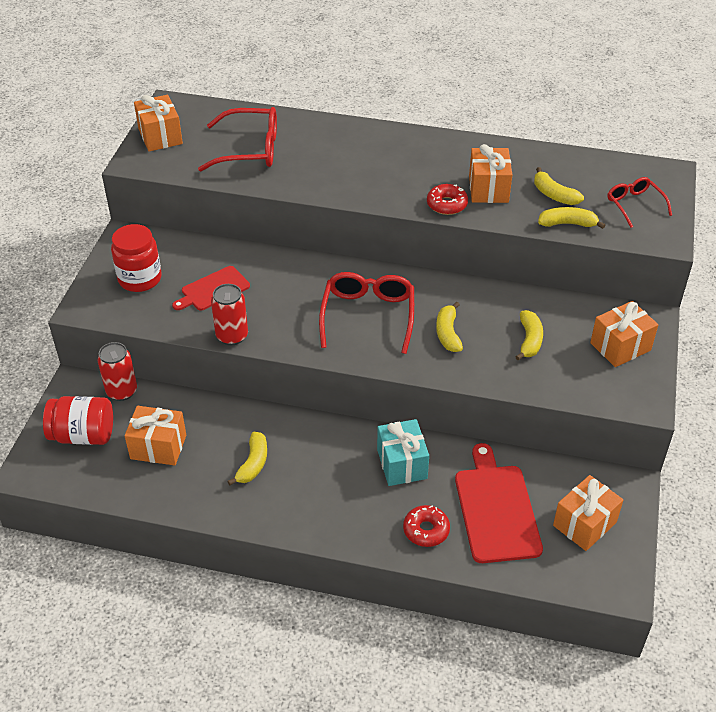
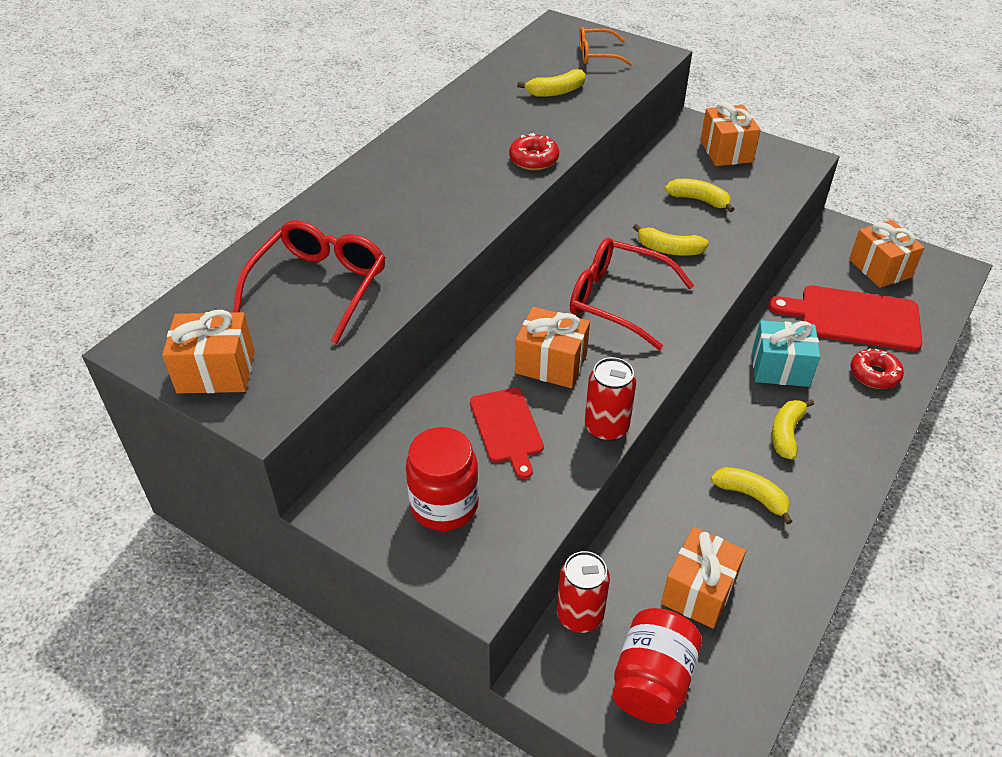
camera: 70 degrees left, 0 degrees up
orange gift [469,144,512,203] -> orange gift moved to [515,307,590,388]
yellow banana [538,207,605,229] -> yellow banana moved to [772,399,814,460]
red glasses [608,177,672,228] -> orange glasses [579,27,633,66]

